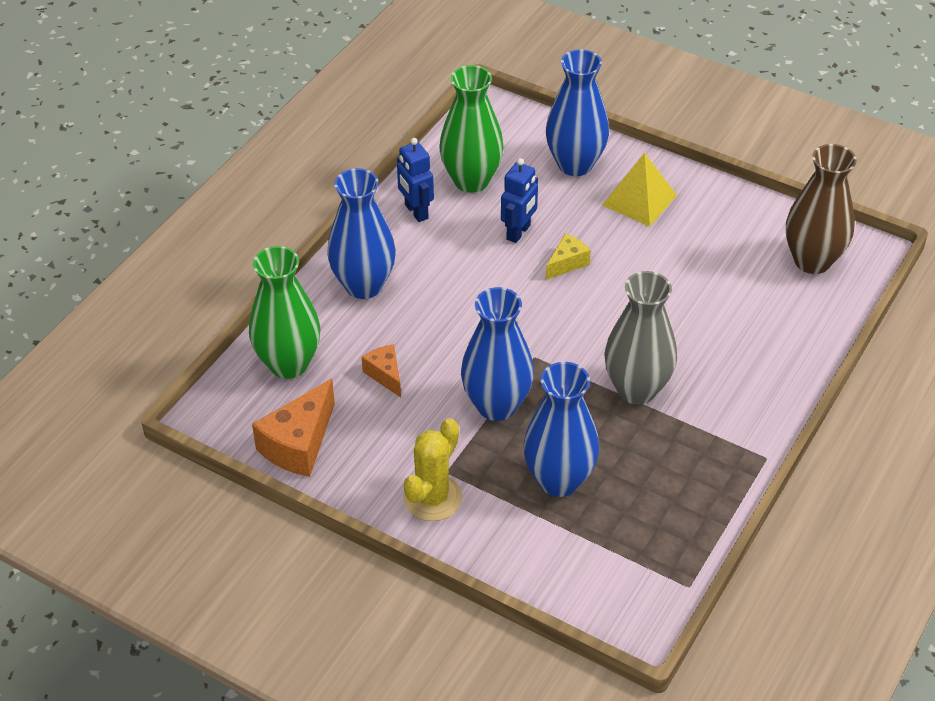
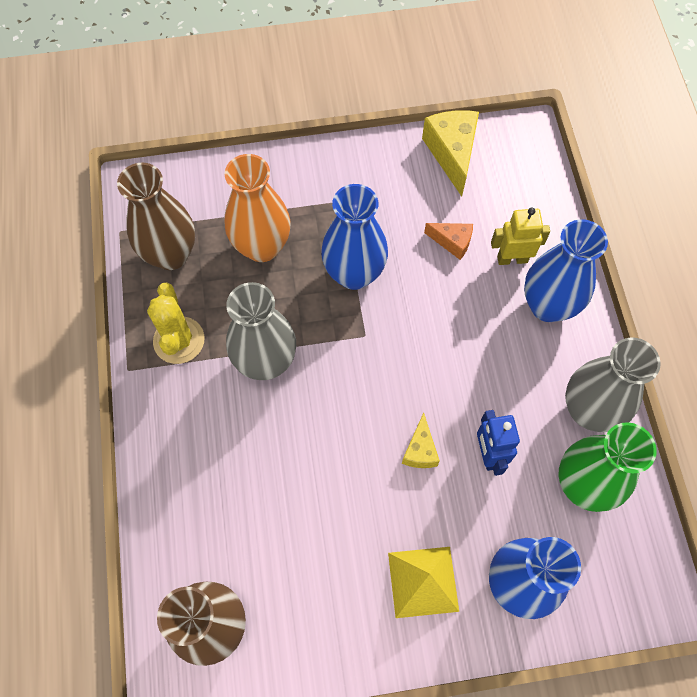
camera: 140 degrees right, 20 degrees up
green vase [249,246,321,379] -> none
orange cheese [252,378,335,477] -> yellow cheese [422,110,479,196]
blue robot [397,138,434,222] -> grey vase [565,337,661,432]
yellow cactus [403,418,462,521] -> yellow cactus moved to [147,282,205,364]
blue vase [523,362,599,497] -> orange vase [224,154,291,262]
none -> brown vase [117,163,195,270]
none -> yellow robot [491,207,550,265]

